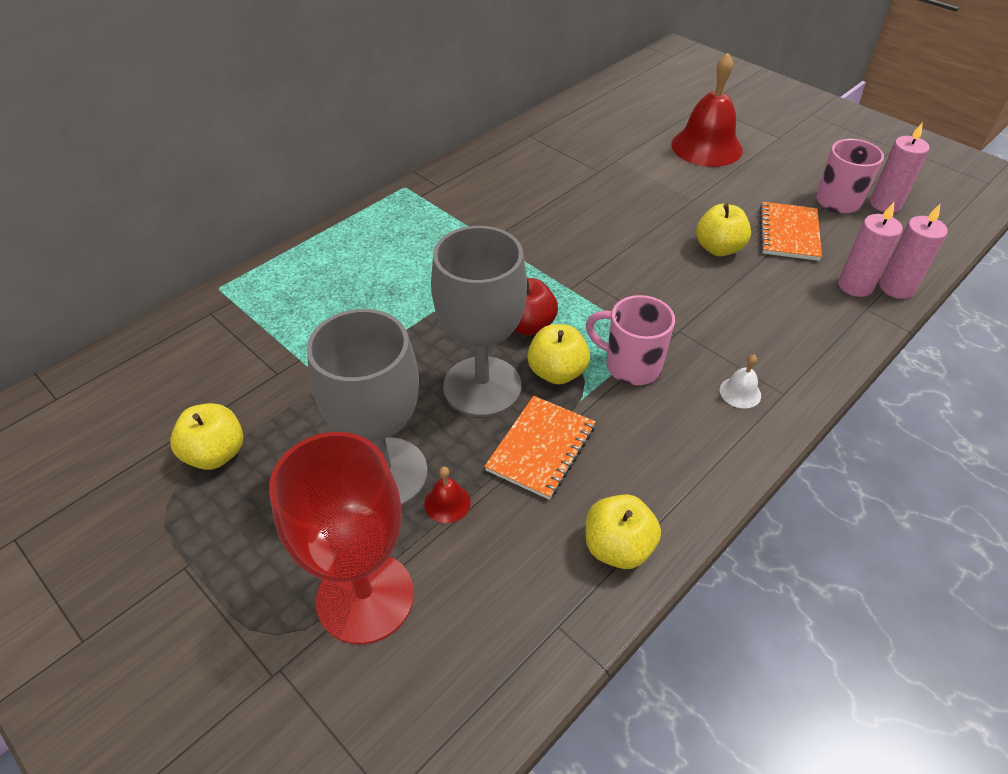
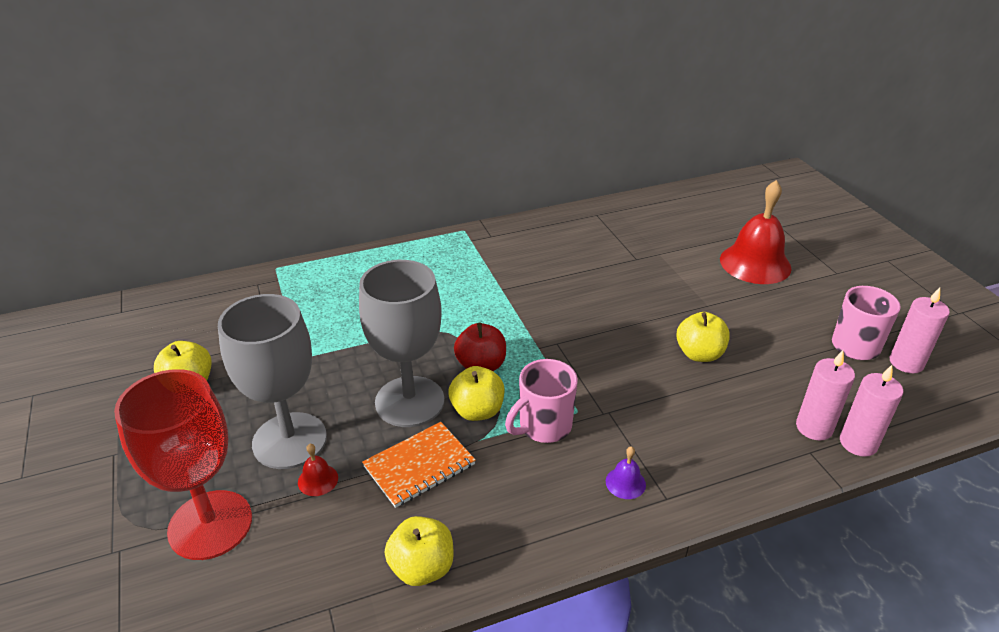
camera: 25 degrees right, 10 degrees down
pink mug [586,295,675,385] -> pink mug turned 90 degrees counterclockwise [505,359,578,443]
white bell [720,355,761,408] -> purple bell [606,446,646,499]
orange notebook [760,202,822,261] -> none

